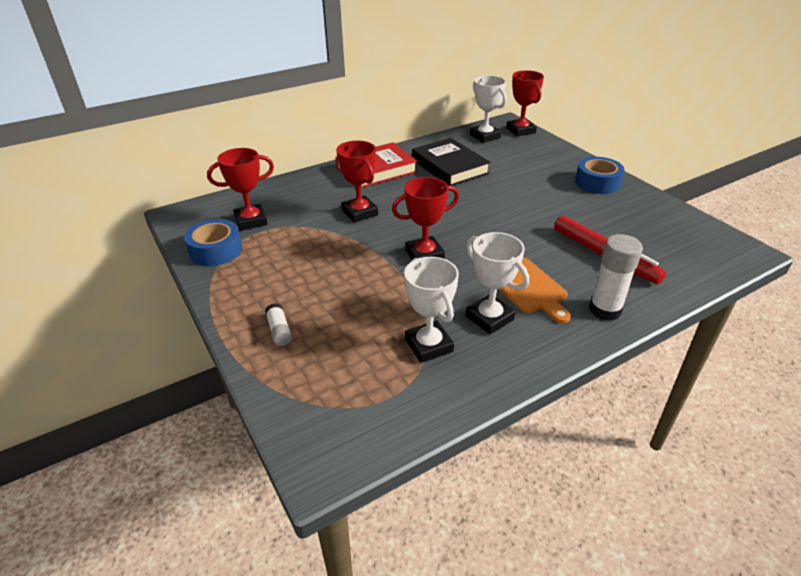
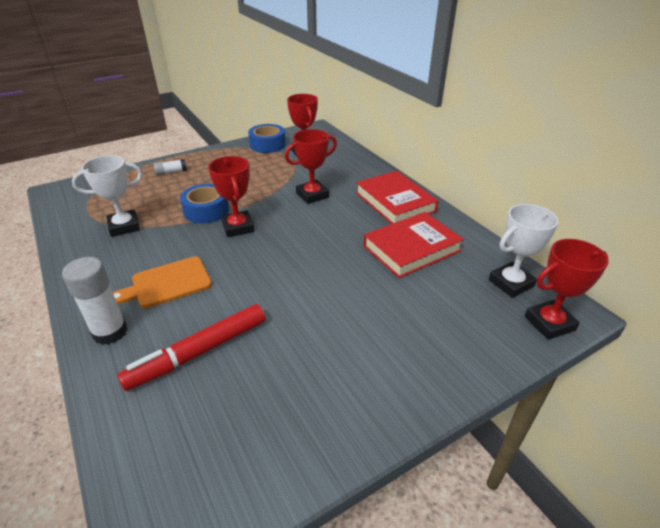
camera: 90 degrees right, 0 degrees up
black book [412,138,491,186] -> red book [363,212,464,278]
white trophy [466,232,529,334] -> none
blue tape [575,157,625,194] -> blue tape moved to [180,184,229,223]

